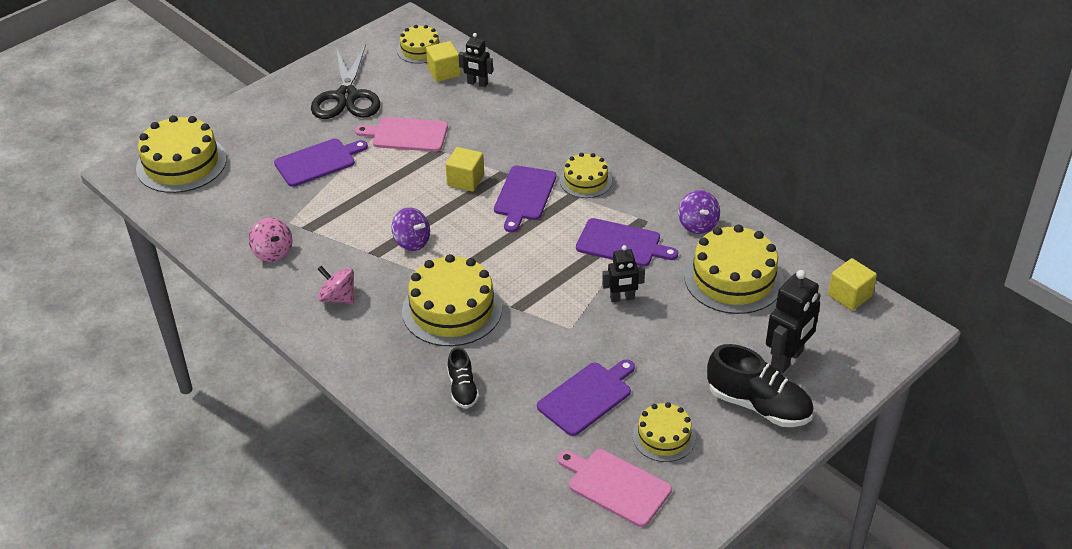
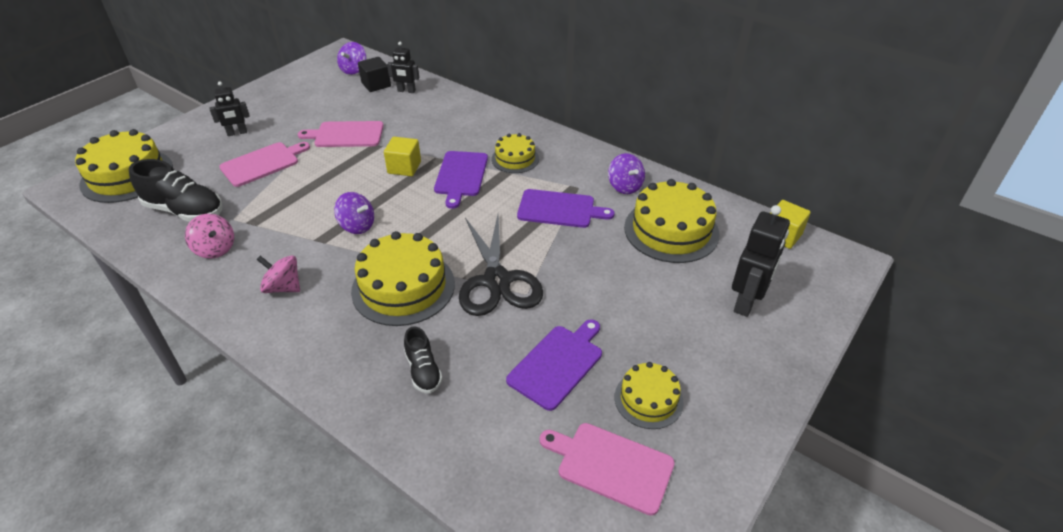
camera: 10 degrees left, 0 degrees up
purple cutting board [274,139,368,187] -> pink cutting board [219,142,310,187]
black scissors [311,45,380,119] -> black scissors moved to [459,215,543,316]
yellow cake [397,25,441,64] -> purple spinning top [337,42,366,75]
yellow cube [426,41,461,82] -> black cube [358,57,391,92]
black robot [602,245,645,303] -> black robot moved to [210,81,250,136]
black shoe [707,344,814,427] -> black shoe moved to [129,159,223,222]

